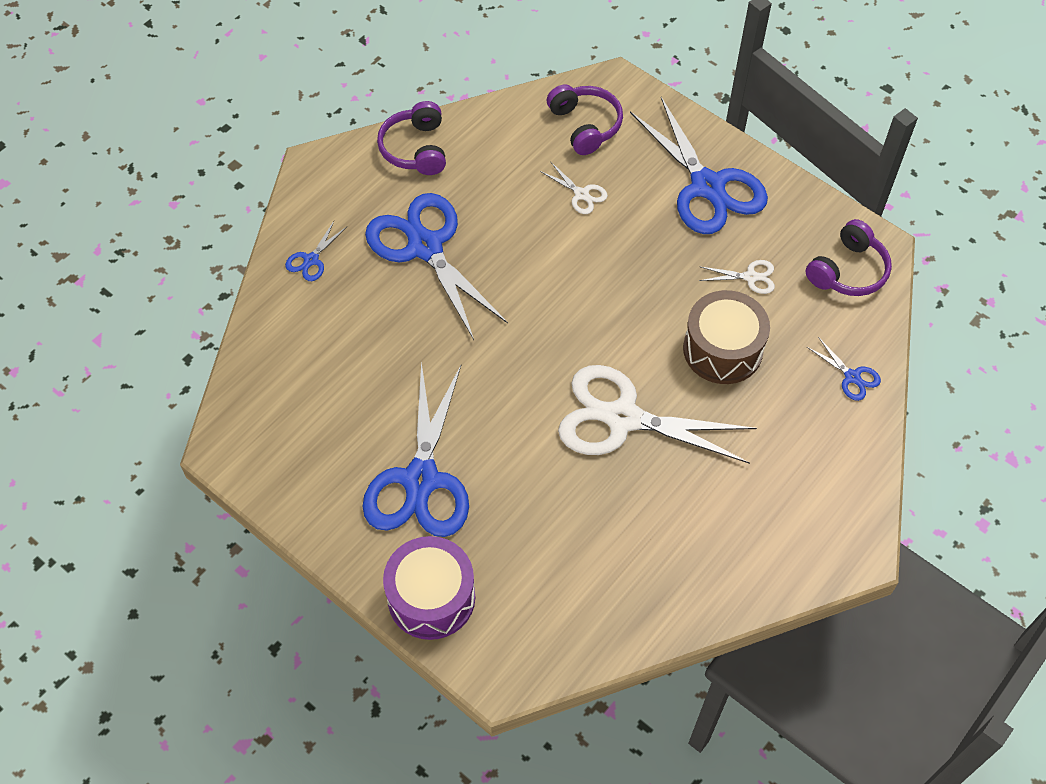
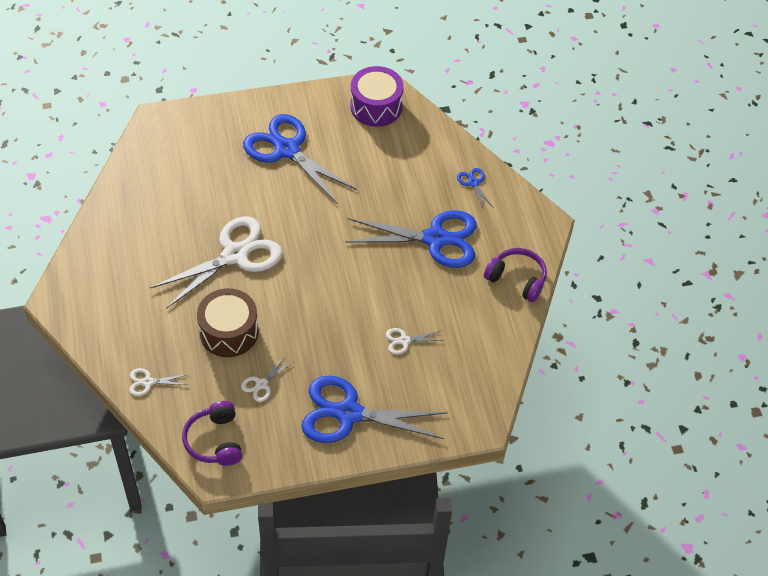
camera: 125 degrees right, 5 degrees down
purple drum [383,536,475,640] -> purple drum moved to [350,66,404,127]
purple headphones [547,85,623,155] -> none
blue scissors [807,337,881,401] -> white scissors [129,368,189,396]

